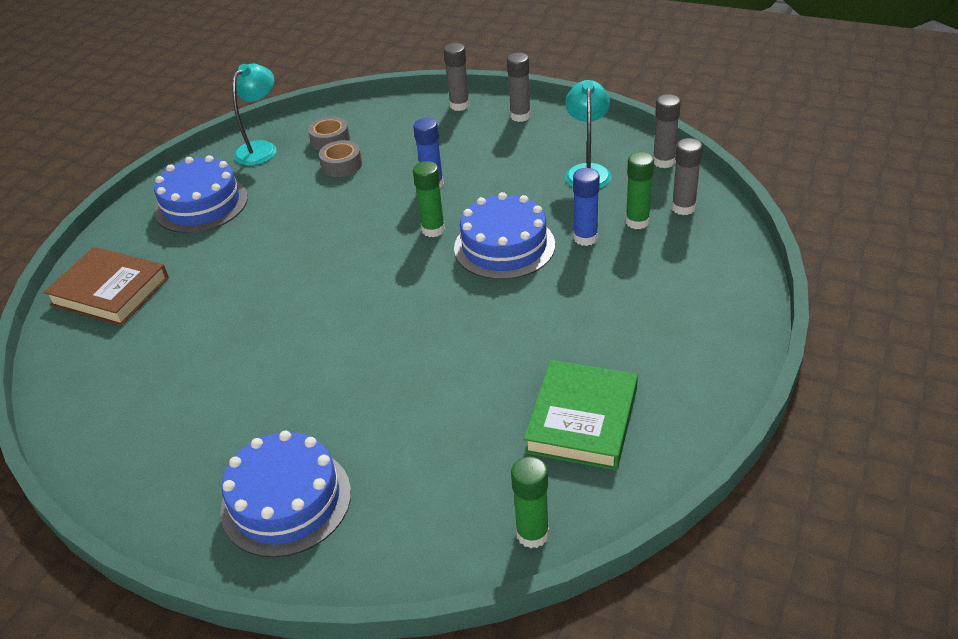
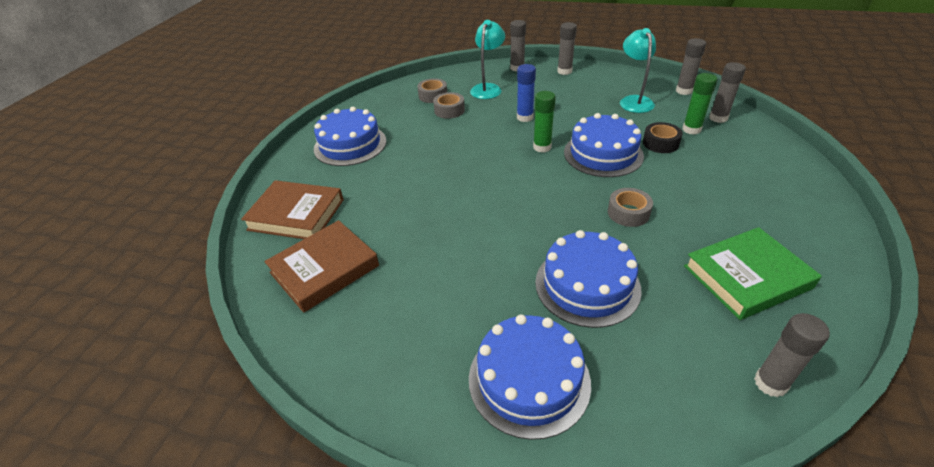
camera: 10 degrees left, 0 degrees up
turquoise lamp [232,63,277,166] -> turquoise lamp moved to [470,20,505,99]
green glue stick [511,457,549,548] -> grey glue stick [754,313,830,397]
green book [524,360,638,470] -> green book turned 60 degrees clockwise [684,227,821,320]
blue glue stick [573,168,600,246] -> black tape [643,122,683,153]
none -> brown book [264,220,379,313]
none -> blue cake [535,230,642,328]
none -> grey tape [608,188,653,227]

